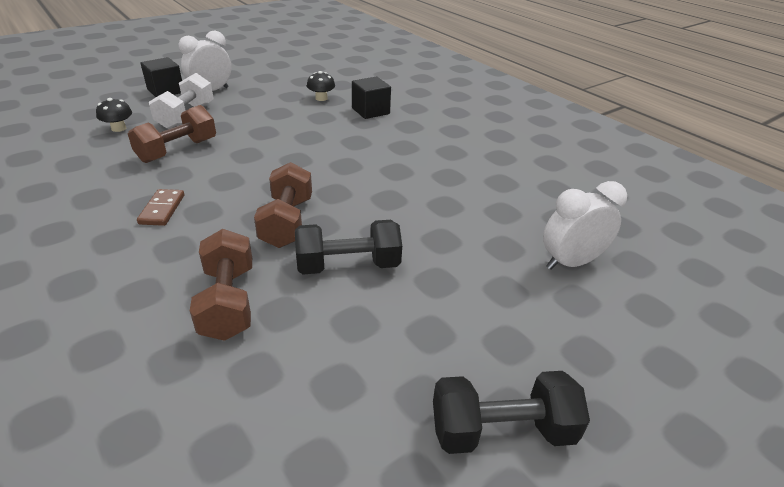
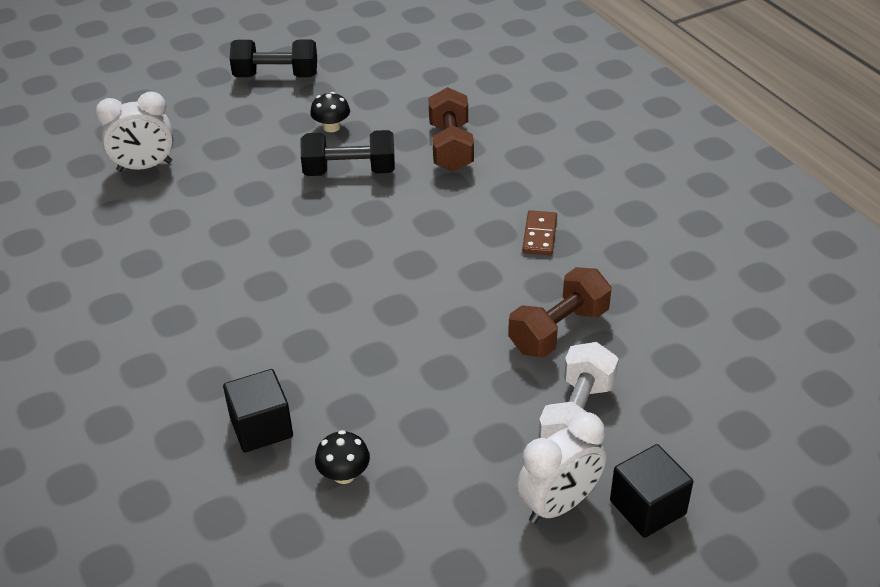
camera: 170 degrees left, 5 degrees up
black mushroom [96,98,132,132] -> black mushroom moved to [310,92,350,132]
brown dumbbell [254,162,312,248] -> none

